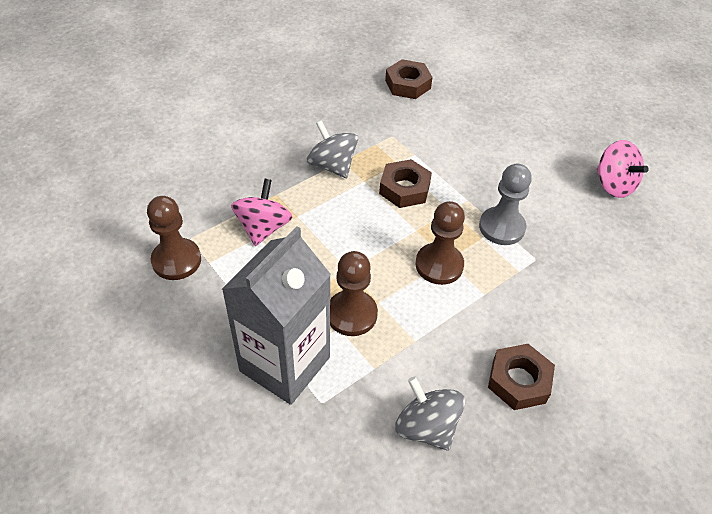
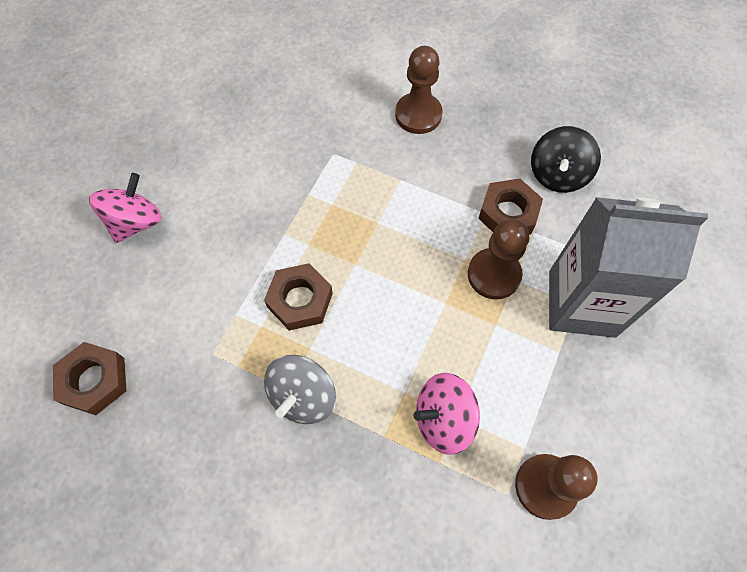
camera: 115 degrees left, 15 degrees up
grey spinning top [395,376,465,451] -> black spinning top [531,126,601,193]
brown pawn [415,201,465,285] -> brown pawn moved to [395,46,443,134]
grey pawn [479,164,532,245] -> none
brown nut [488,344,555,410] -> brown nut moved to [478,178,543,235]
pink spinning top [597,140,649,198] -> pink spinning top moved to [89,173,162,243]

